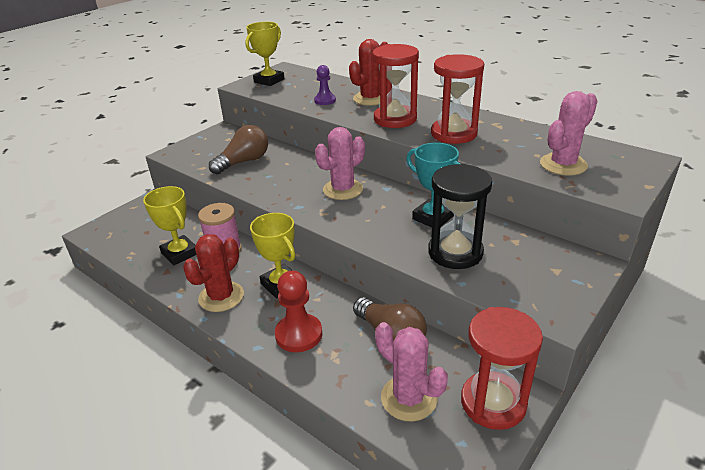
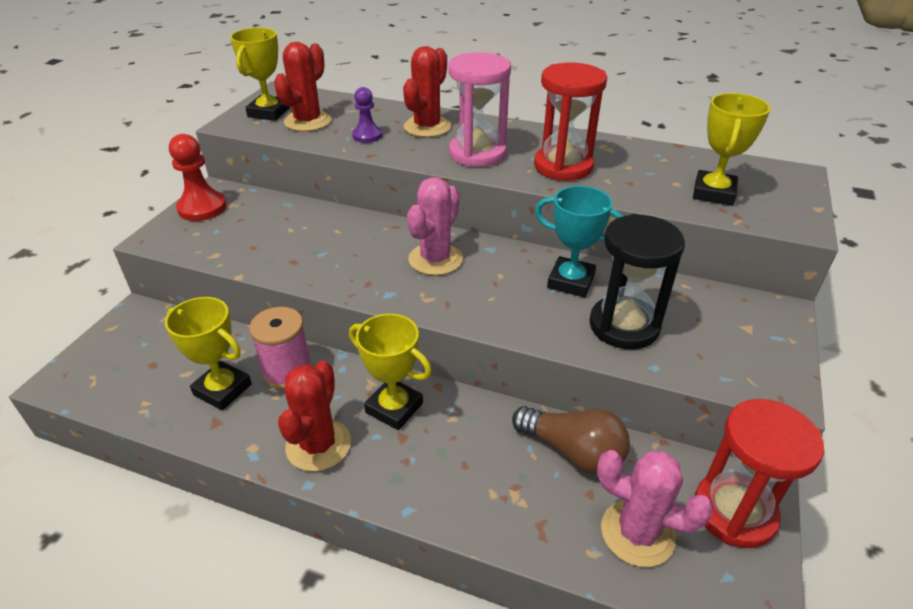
camera: 20 degrees left, 5 degrees up
brown light bulb [209,125,268,175] -> none
red pawn [275,271,322,352] -> red pawn moved to [169,134,227,221]
red hourglass [372,44,419,128] -> pink hourglass [448,52,511,167]
pink cactus [540,91,597,176] -> yellow trophy [693,93,771,206]
none -> red cactus [274,42,331,132]

